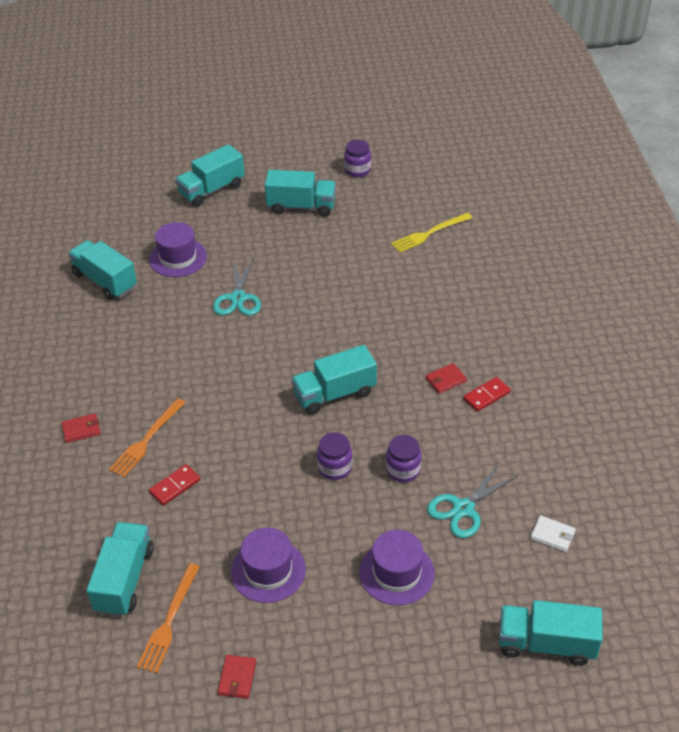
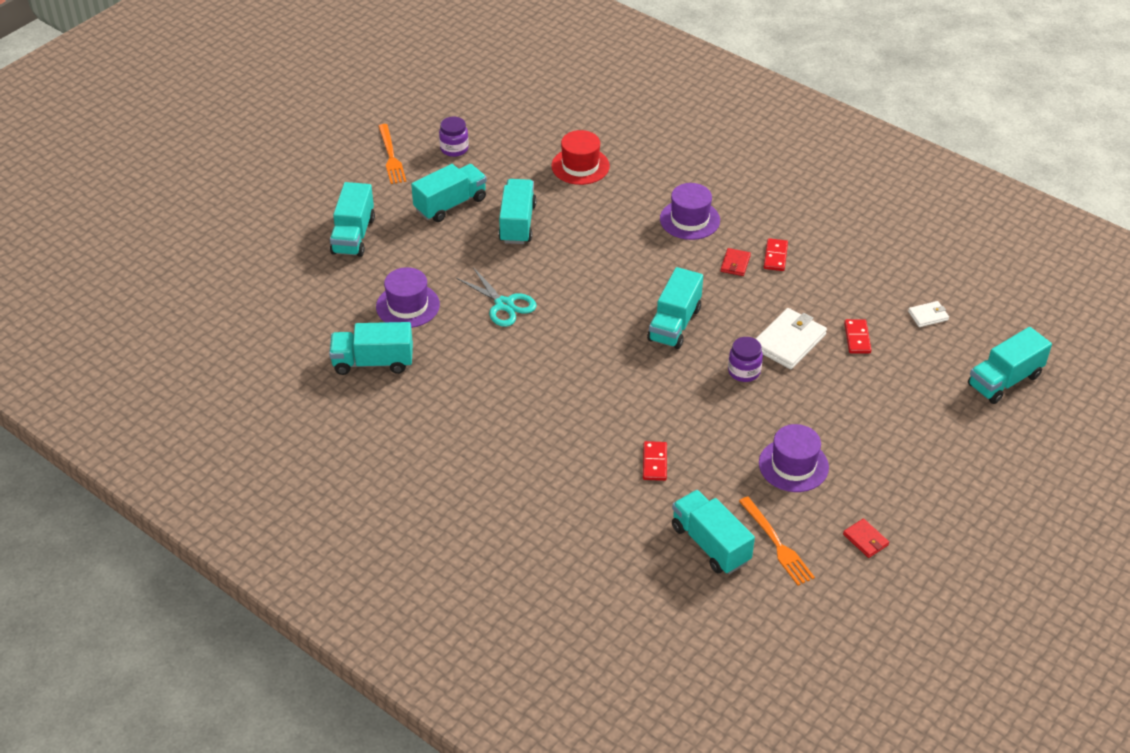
camera: 45 degrees left, 0 degrees up
red wallet [62,413,101,443] -> none
orange fork [109,398,186,477] -> orange fork moved to [378,124,406,184]
purple hat [359,530,435,605] -> purple hat moved to [660,183,720,240]
purple jar [386,435,421,482] -> white wallet [756,308,827,369]
yellow fork [391,213,472,253] -> red hat [551,130,610,185]
turquoise scissors [427,462,519,538] -> red domino [844,319,871,353]
none -> turquoise truck [498,179,537,244]

